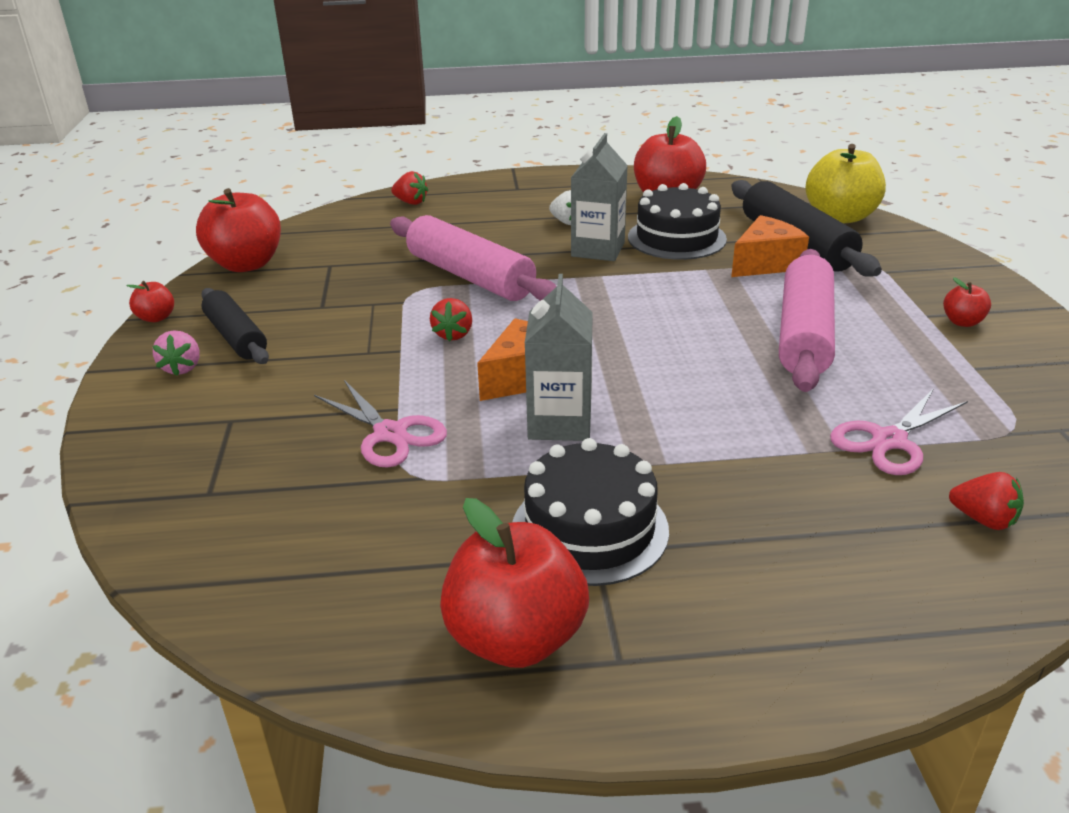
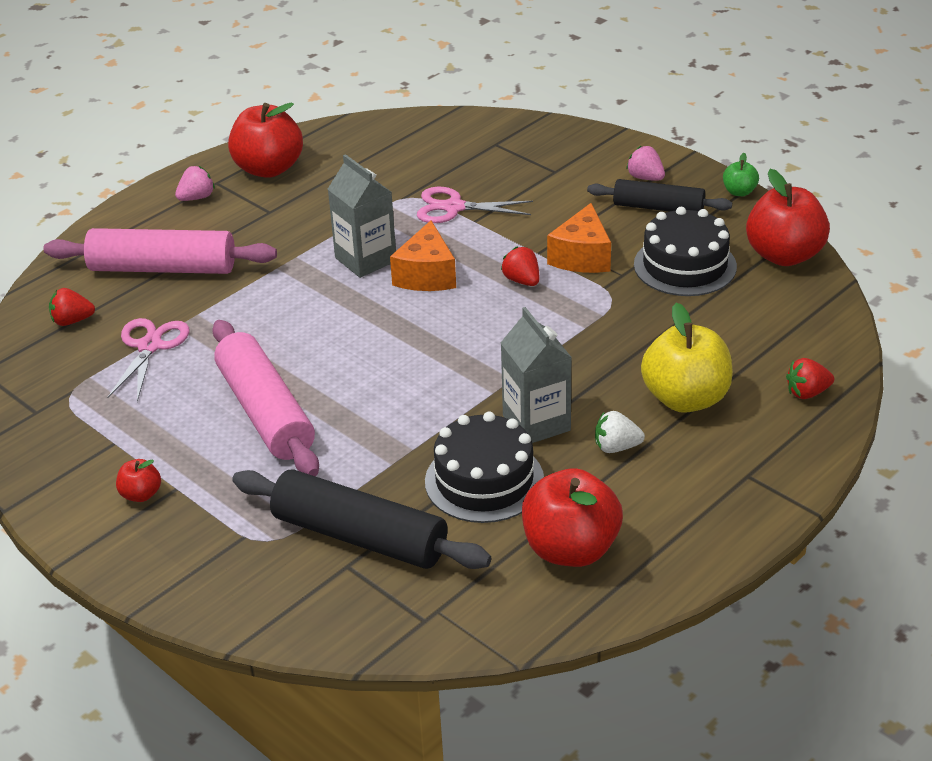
camera: 140 degrees right, 5 degrees up
red apple [127,281,174,322] -> green apple [723,153,759,196]
pink rolling pin [390,215,557,301] -> pink rolling pin moved to [43,228,277,274]
black cake [513,438,669,586] -> black cake moved to [634,207,737,296]
orange cheese [731,215,809,277] -> orange cheese moved to [547,203,611,273]
yellow apple [806,144,886,224] -> yellow apple moved to [641,303,733,413]
none -> pink strawberry [175,166,215,201]

